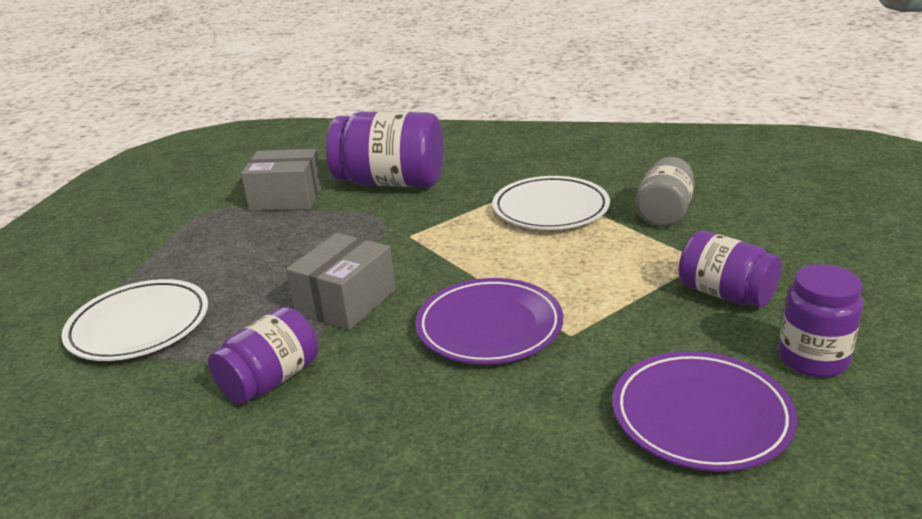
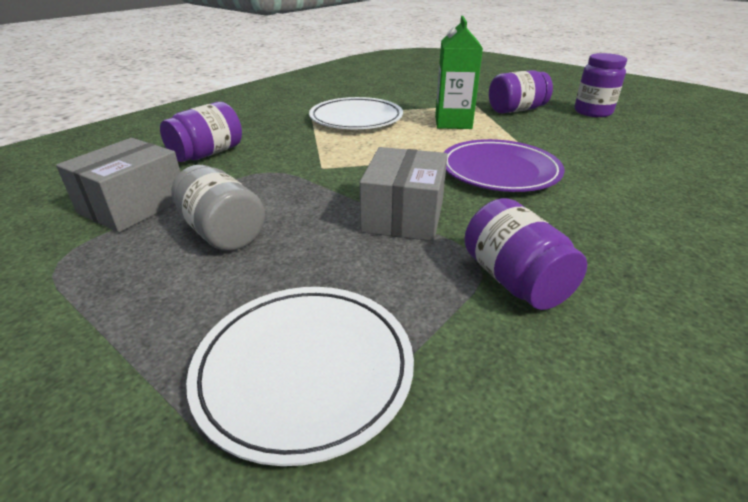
camera: 65 degrees left, 5 degrees up
grey box [286,233,396,330] -> grey box turned 45 degrees clockwise [360,147,447,241]
purple jar [326,111,444,187] -> purple jar [160,102,242,162], size x0.61
purple plate [613,351,797,472] -> none
grey jar [635,157,695,227] -> grey jar moved to [171,165,265,251]
none -> green carton [435,16,483,129]

